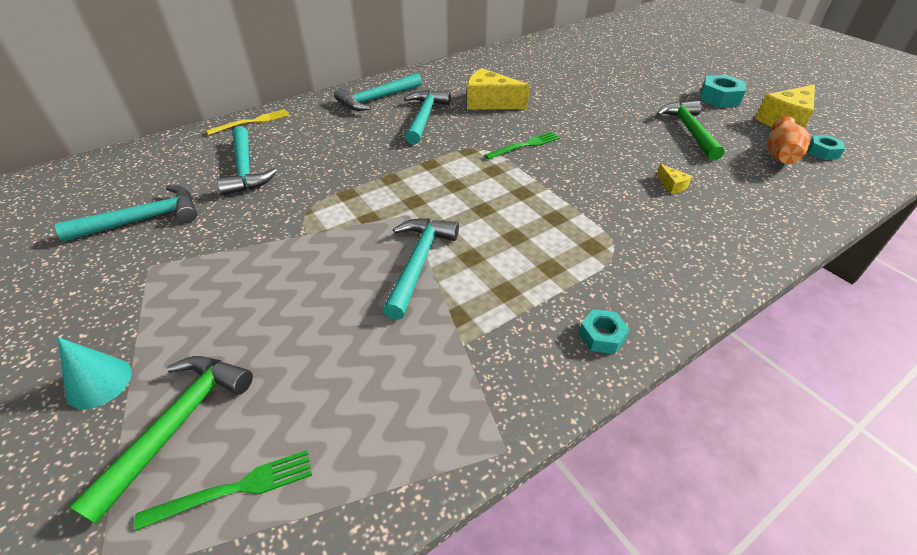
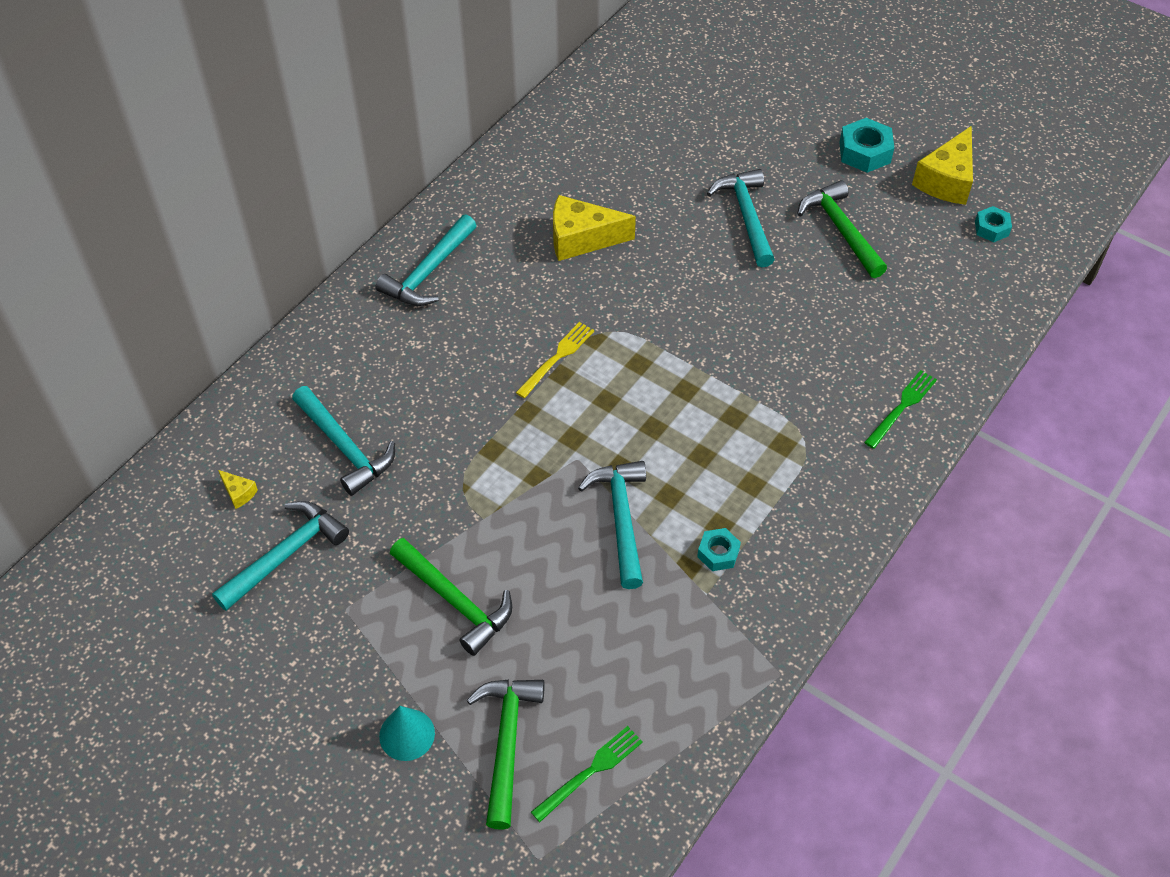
camera: 20 degrees left, 10 degrees up
yellow fork [206,109,290,135] -> yellow fork moved to [516,322,594,398]
turquoise hammer [404,90,451,145] -> turquoise hammer moved to [707,169,775,267]
green fork [484,132,560,160] -> green fork moved to [864,370,937,449]
turquoise nut [579,309,629,354] -> turquoise nut moved to [697,528,741,571]
yellow cheese [657,164,692,194] -> yellow cheese moved to [218,470,258,509]
orange vase [767,116,810,164] -> none
none -> green hammer [390,538,512,656]

